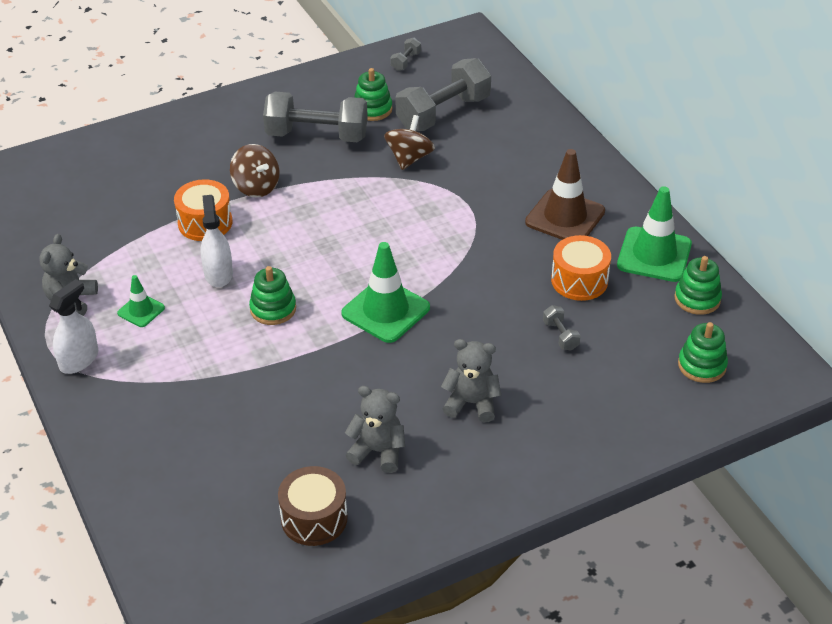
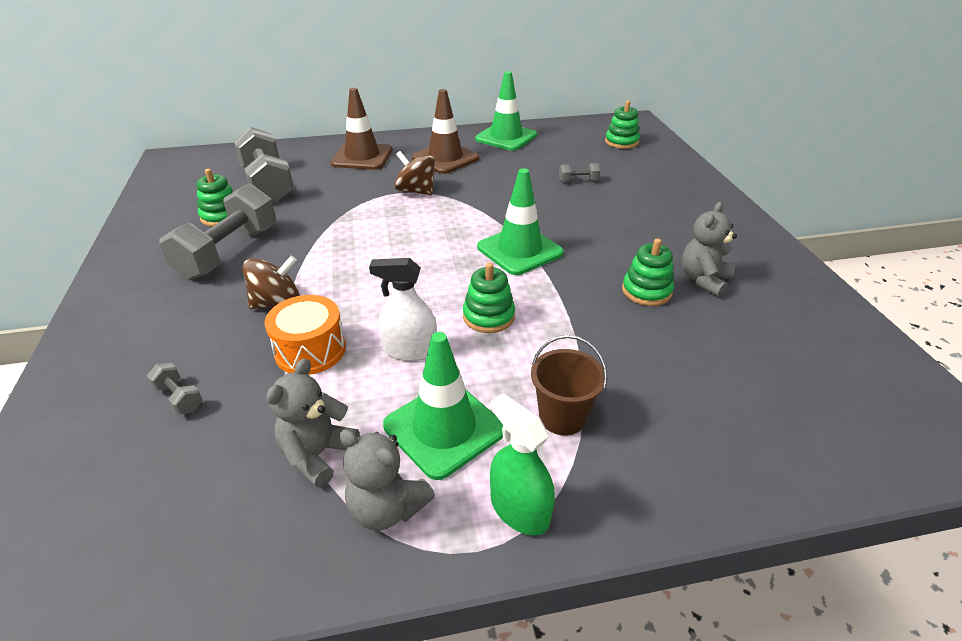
camera: 75 degrees left, 5 degrees down
white spray bottle [49,279,98,374] -> green spray bottle [490,393,555,536]
green traffic cone [117,275,165,327] -> green traffic cone [383,332,503,480], size x1.89
brown drum [278,466,348,546] -> none
brown spinning top [384,115,435,170] -> brown spinning top moved to [395,151,435,196]
grey dumbbell [390,38,421,71] -> grey dumbbell moved to [147,363,203,415]
grey teddy bear [441,339,501,422] -> grey teddy bear moved to [266,358,360,488]
orange drum [551,235,611,301] -> none
green stacking toy [674,256,722,315] -> green stacking toy moved to [622,238,674,306]
none -> brown traffic cone [331,88,393,170]
none -> brown bucket [531,335,607,436]

